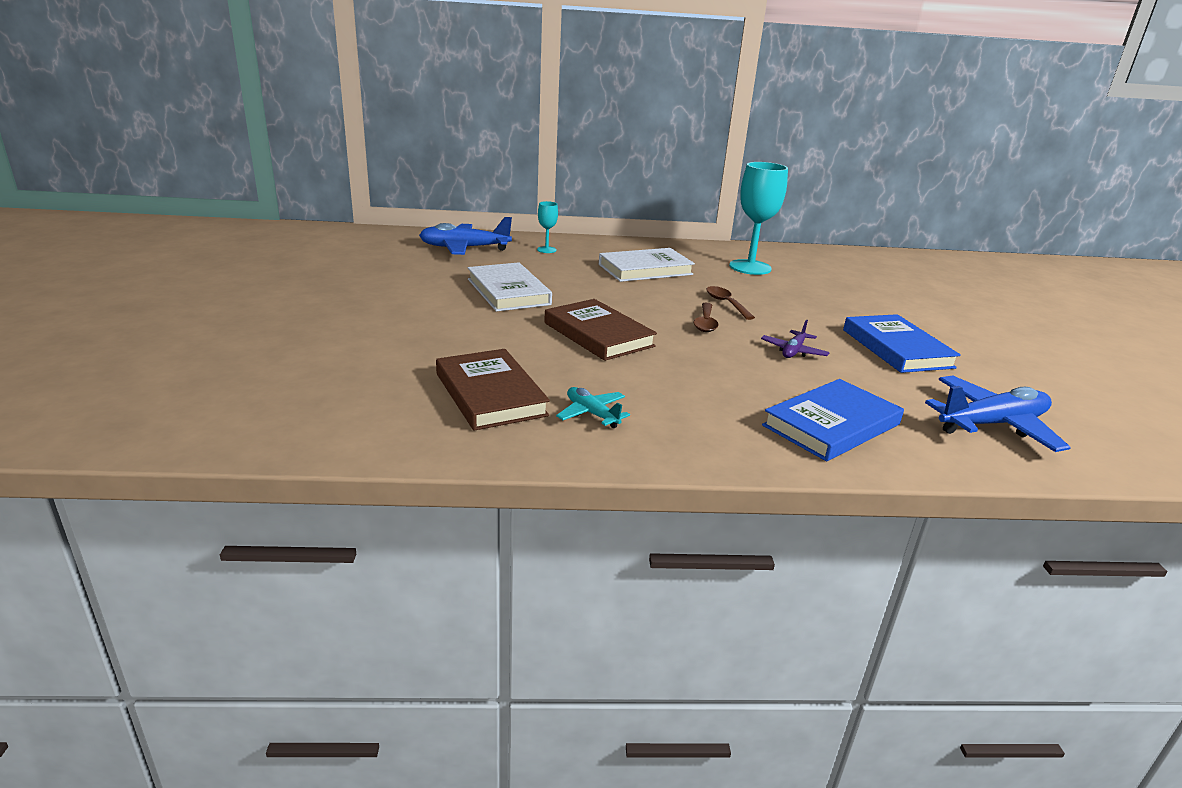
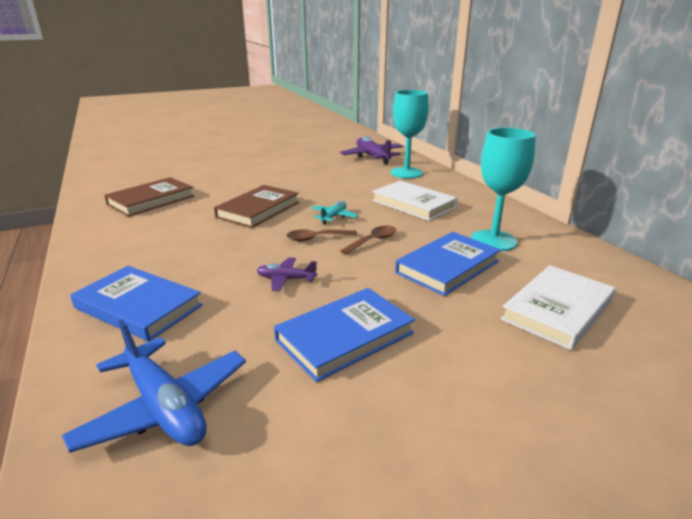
camera: 70 degrees right, 0 degrees up
blue plane [419,217,512,255] -> purple plane [340,136,404,164]
white book [468,262,552,312] -> white book moved to [500,265,616,350]
turquoise goblet [537,201,558,253] -> turquoise goblet [391,90,429,178], size x2.11
turquoise plane [556,387,630,428] -> turquoise plane moved to [311,201,358,224]
none -> blue book [395,232,501,296]

